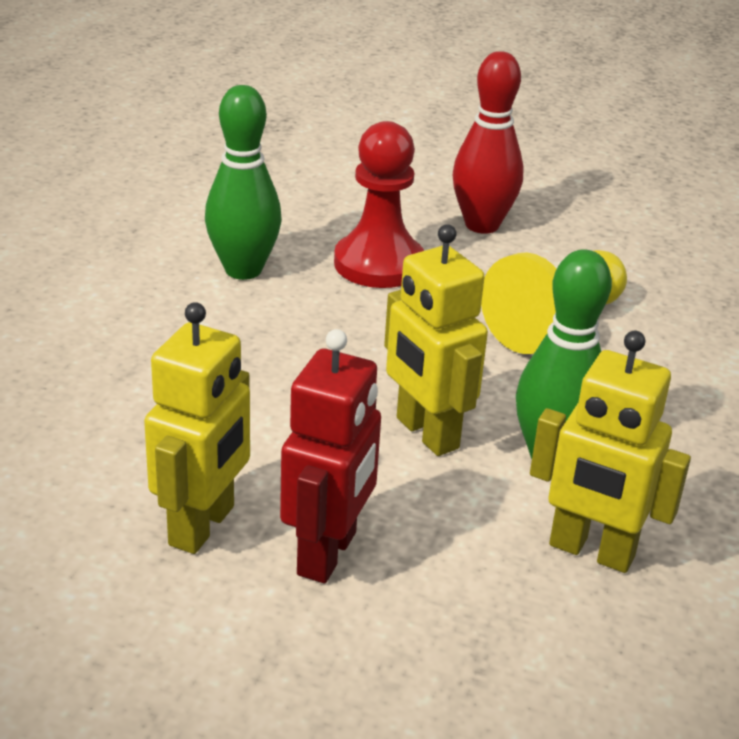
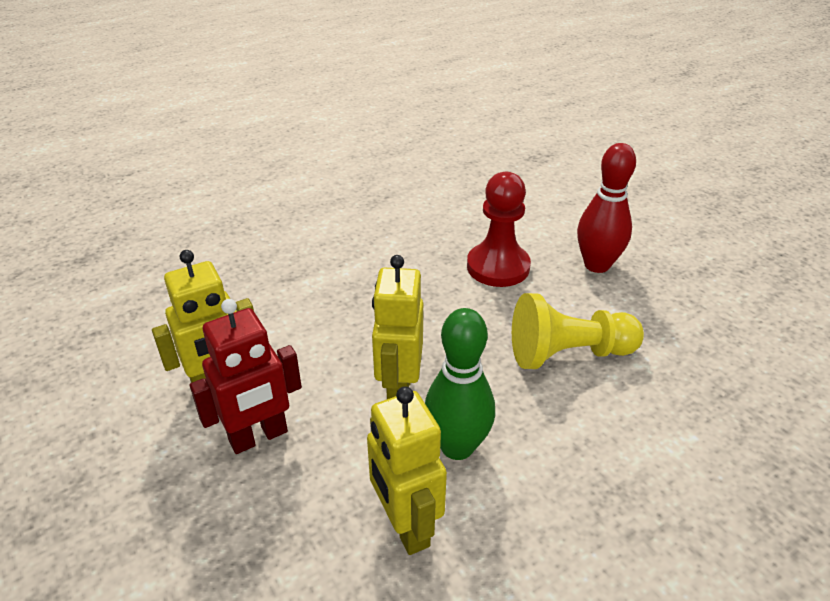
camera: 40 degrees right, 5 degrees up
green bowling pin [205,85,282,280] -> none

